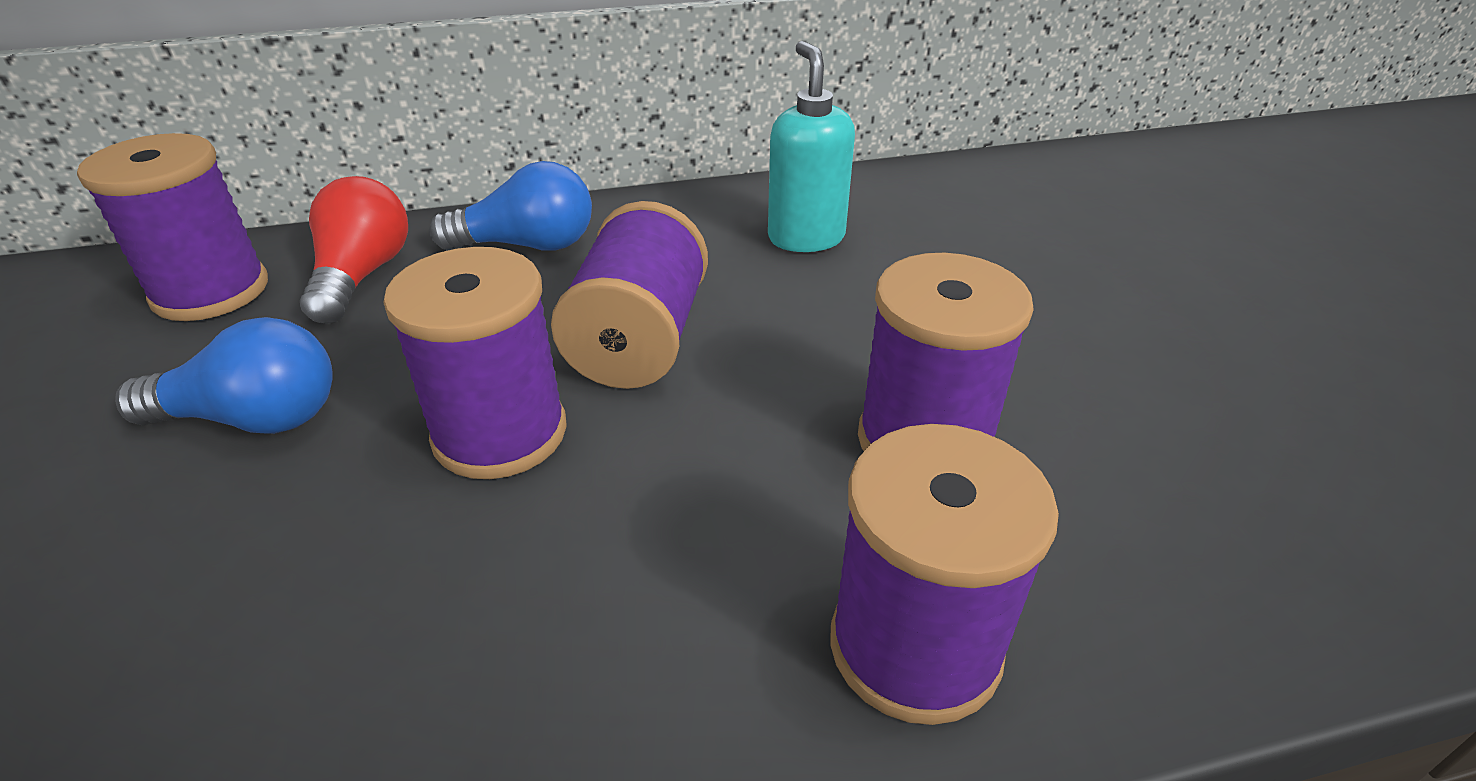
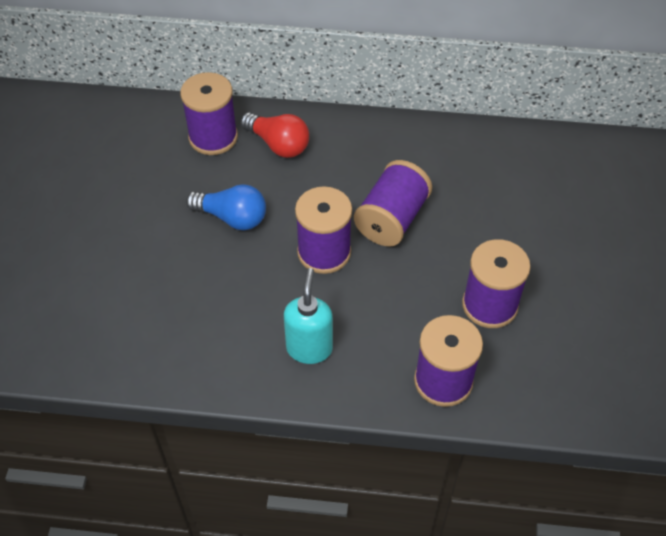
camera: 20 degrees right, 15 degrees up
red light bulb [300,176,408,324] -> red light bulb turned 105 degrees clockwise [240,112,309,158]
blue light bulb [429,161,592,250] -> none
turquoise soap dispenser [768,41,855,252] -> turquoise soap dispenser moved to [284,268,333,364]

